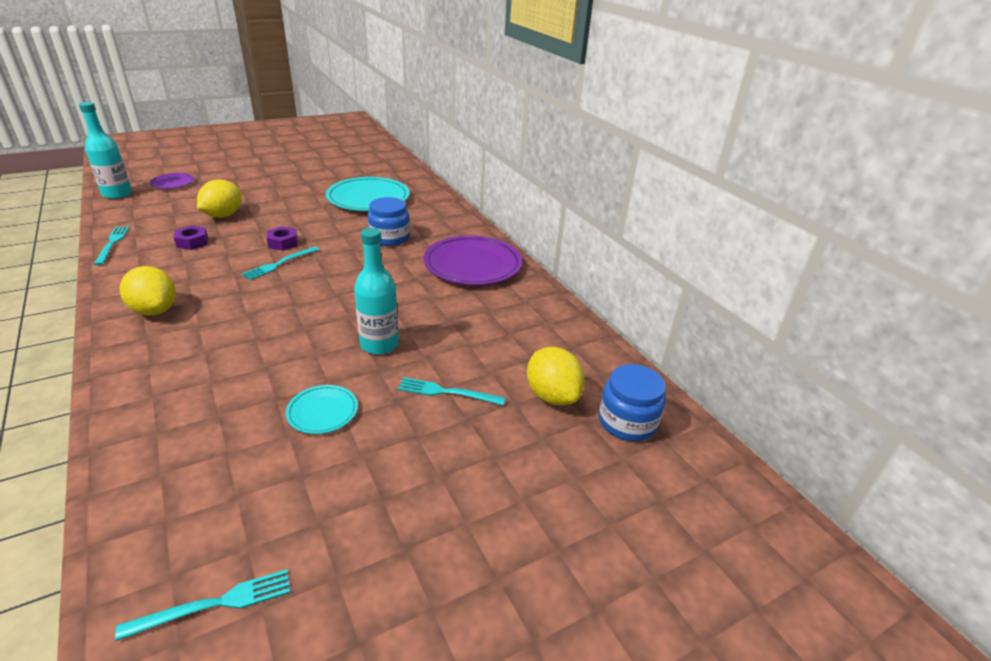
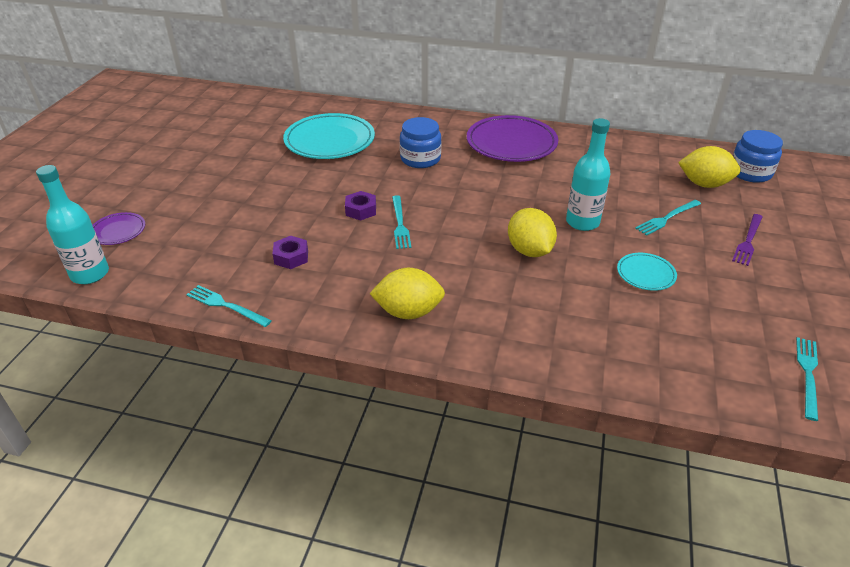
camera: 45 degrees left, 5 degrees up
yellow lemon [197,180,241,218] -> yellow lemon moved to [508,208,557,257]
none -> purple fork [732,214,762,266]

